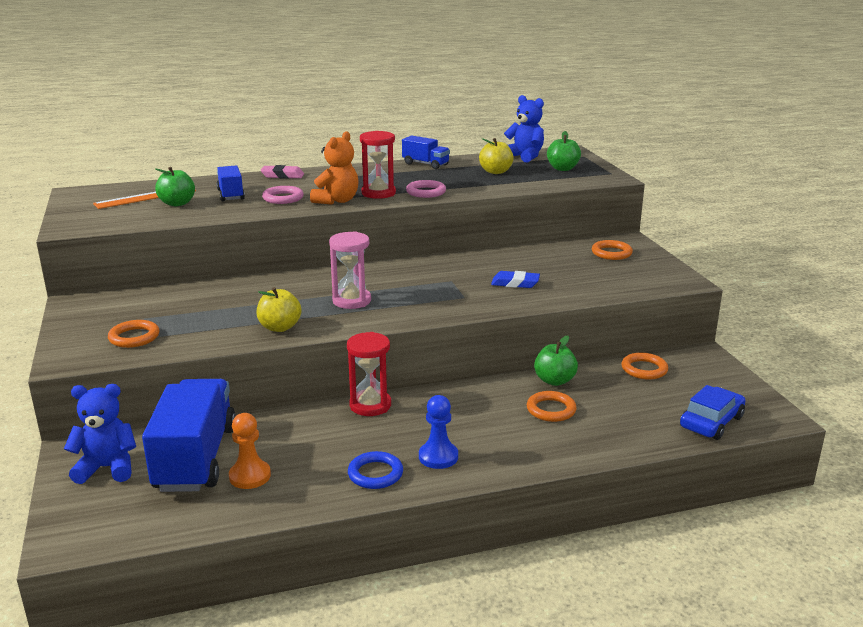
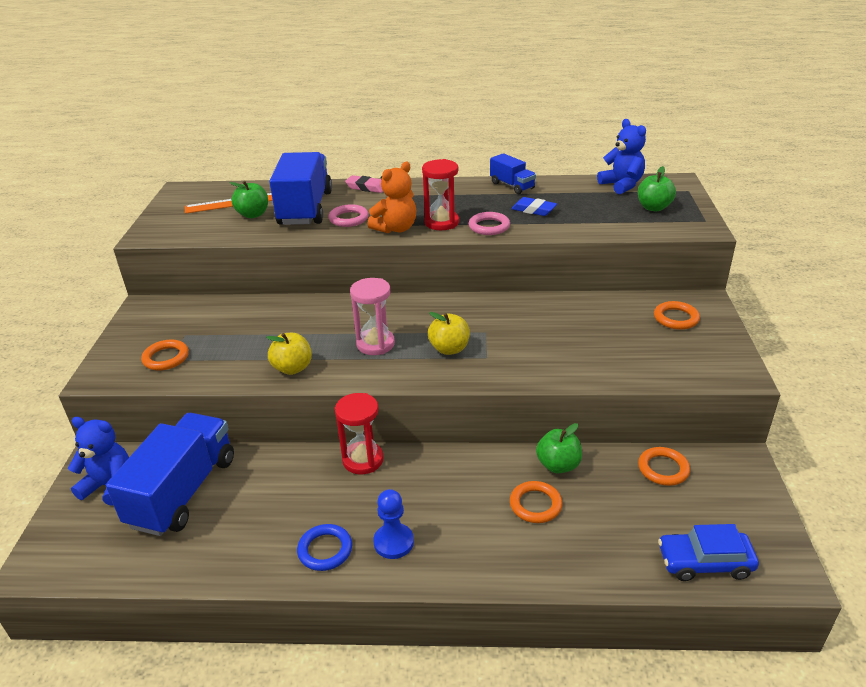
camera: 20 degrees right, 10 degrees up
blue truck [217,165,245,201] -> blue truck [269,152,332,225], size x1.98
orange pawn [229,413,271,489] -> none
yellow apple [479,138,514,174] -> yellow apple moved to [428,312,470,355]
blue eraser [491,271,540,288] -> blue eraser moved to [511,197,557,216]
blue car [680,385,746,440] -> blue car turned 150 degrees counterclockwise [658,524,759,581]

